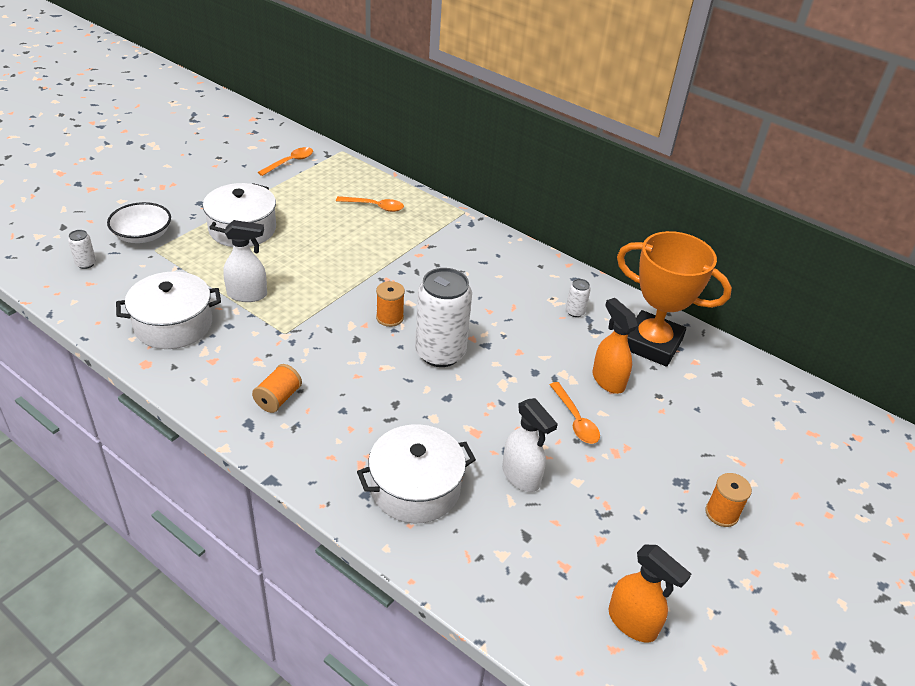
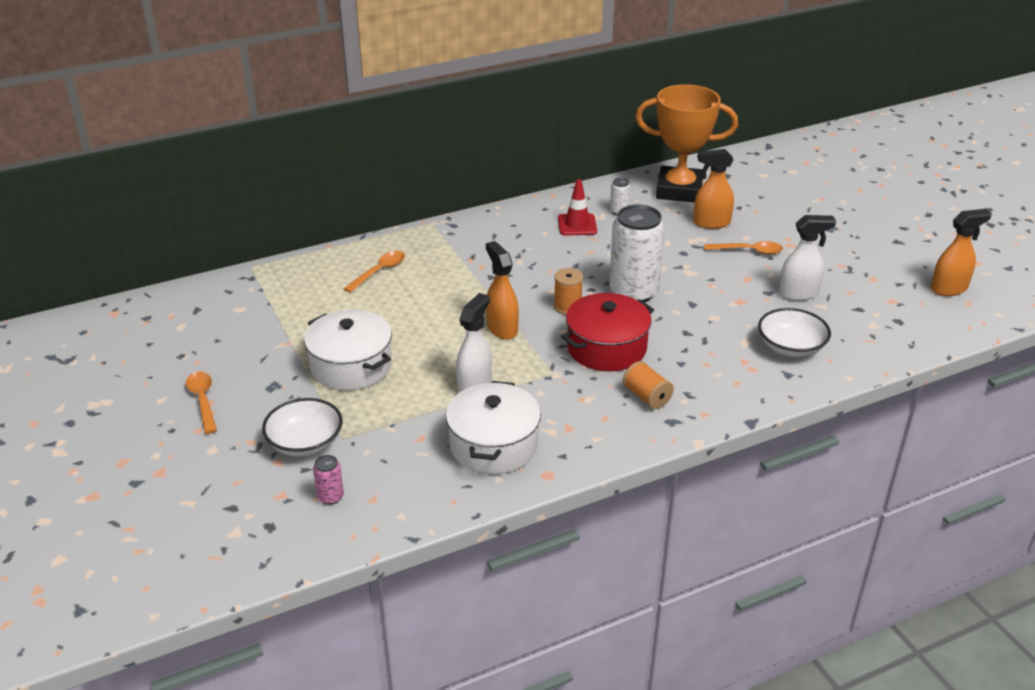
camera: 60 degrees left, 5 degrees down
white can [68,230,96,269] -> pink can [313,455,344,504]
orange spoon [258,147,313,176] -> orange spoon moved to [186,371,217,434]
white pot [357,424,476,523] -> white bowl [758,308,831,357]
orange trophy [617,231,732,367] -> orange trophy turned 45 degrees clockwise [635,84,738,202]
orange spool [706,473,752,527] -> none
none -> orange spray bottle [486,241,519,340]
none -> red traffic cone [558,179,597,236]
none -> red pot [561,293,654,371]

